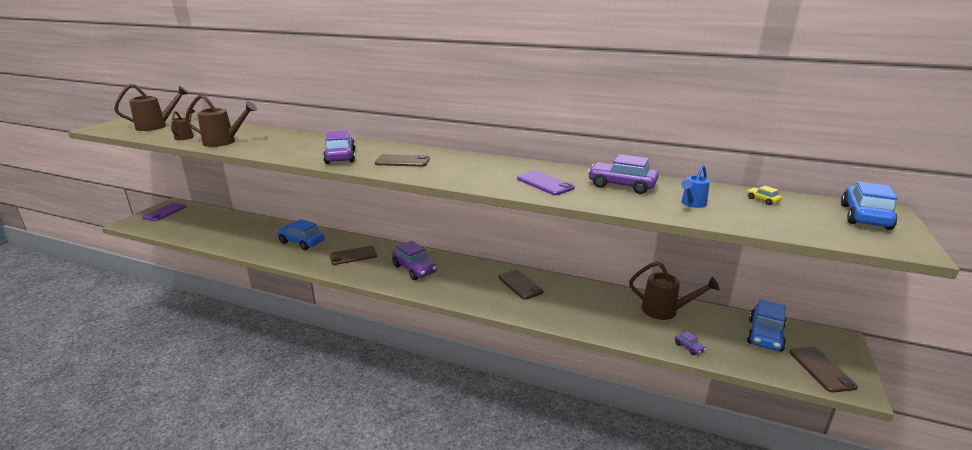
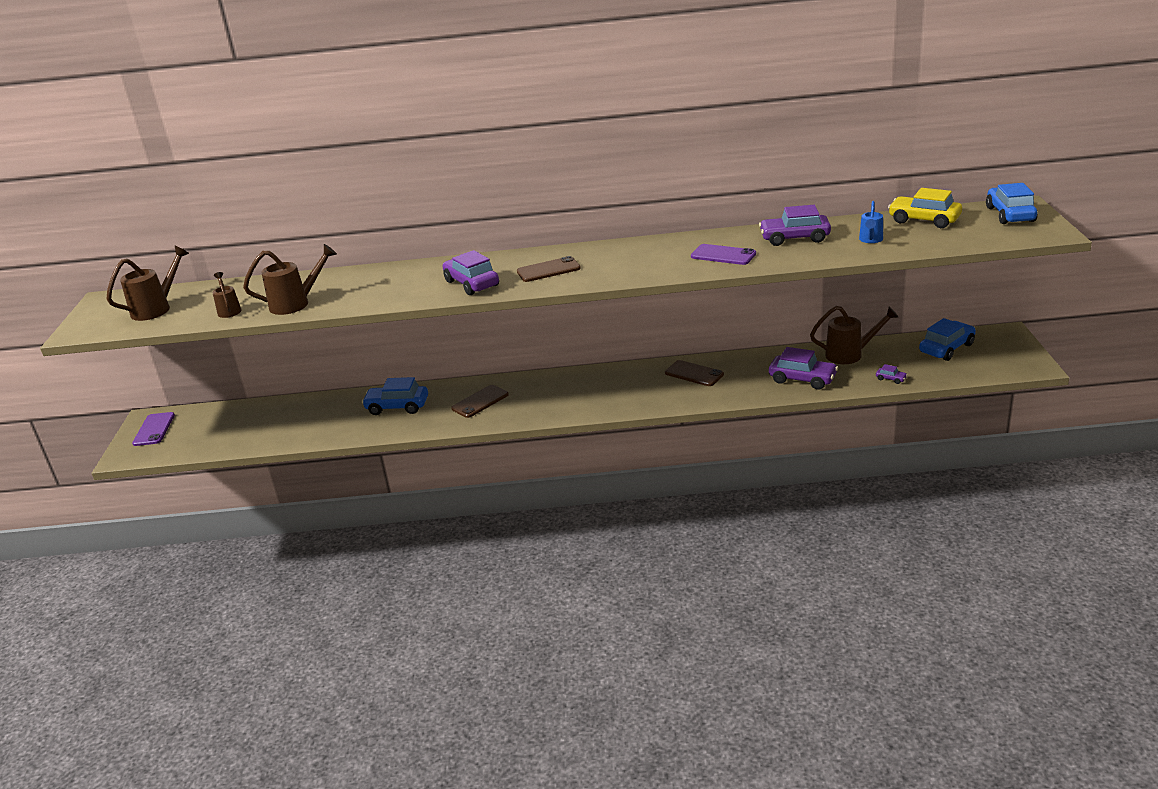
camera: 20 degrees left, 5 degrees up
purple car [392,241,437,280] -> purple car moved to [769,347,838,390]
yellow car [747,186,782,205] -> yellow car [888,188,962,228], size x2.26
blue car [747,299,786,352] -> blue car turned 135 degrees counterclockwise [919,318,976,361]
brown phone [789,347,858,393] -> none

